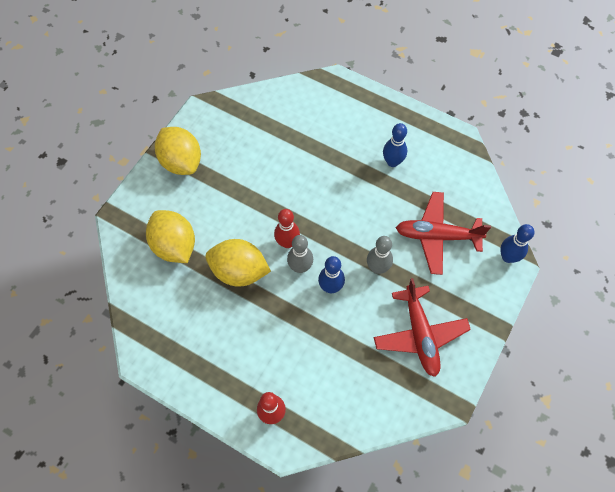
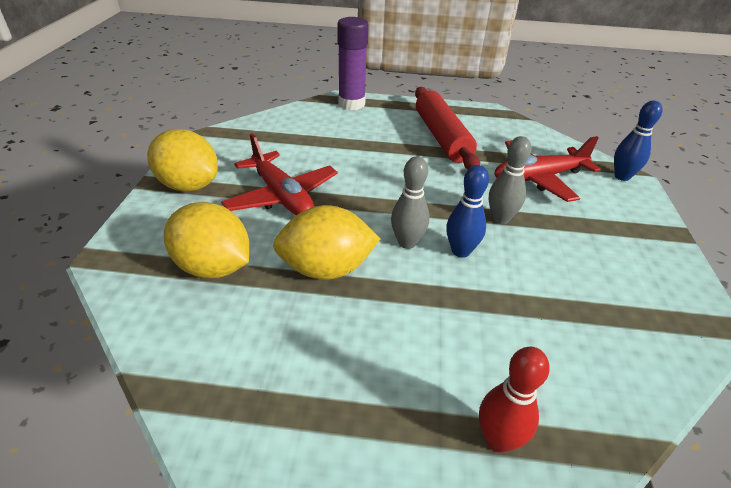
camera: 25 degrees left, 25 degrees down
red bowling pin [274,209,300,248] -> none
red plane [374,278,471,377] -> red plane moved to [221,134,338,215]
blue bowling pin [383,123,407,167] -> red rolling pin [415,87,480,170]
none -> purple glue stick [338,17,369,110]

